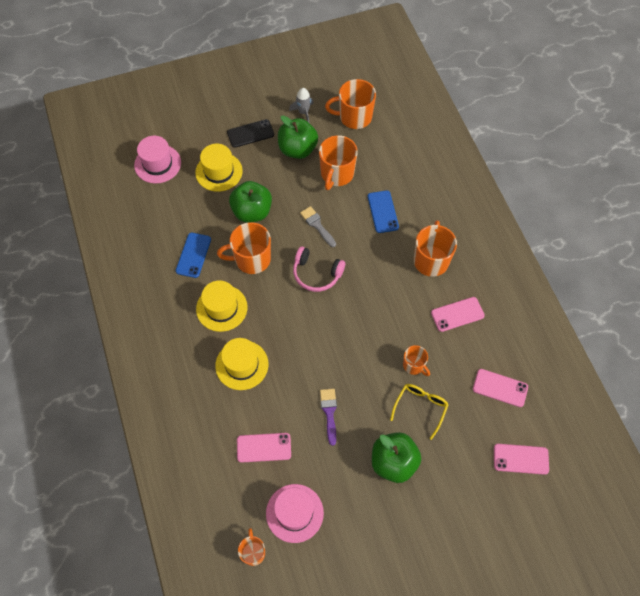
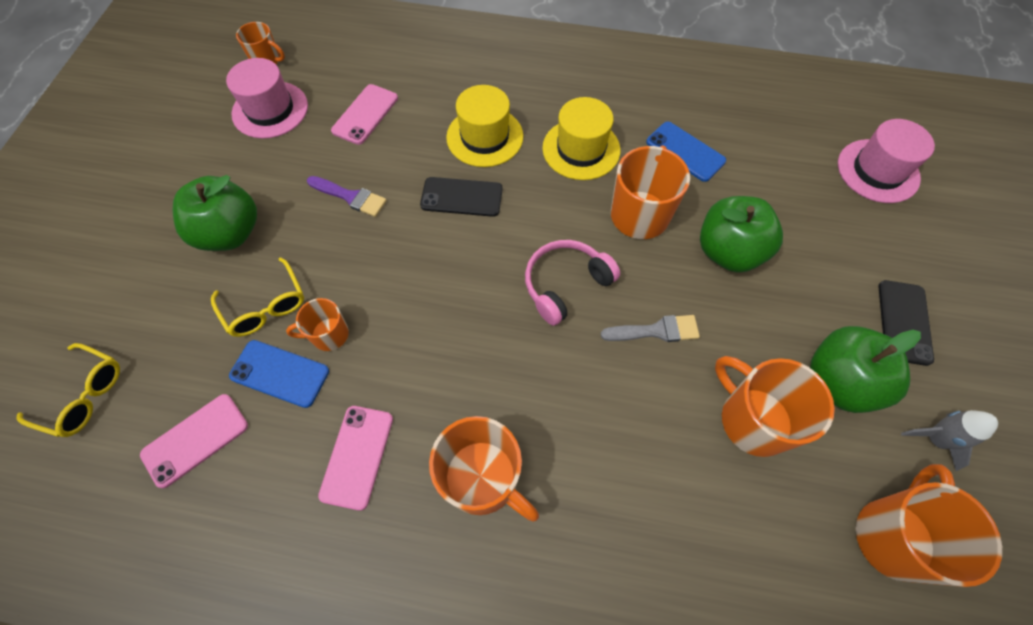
camera: 120 degrees right, 0 degrees up
yellow hat [195,144,243,192] -> none
blue phone [368,190,399,233] -> blue phone moved to [229,340,329,408]
pink phone [494,444,549,475] -> yellow glasses [16,343,120,437]
none -> black phone [420,177,503,217]

